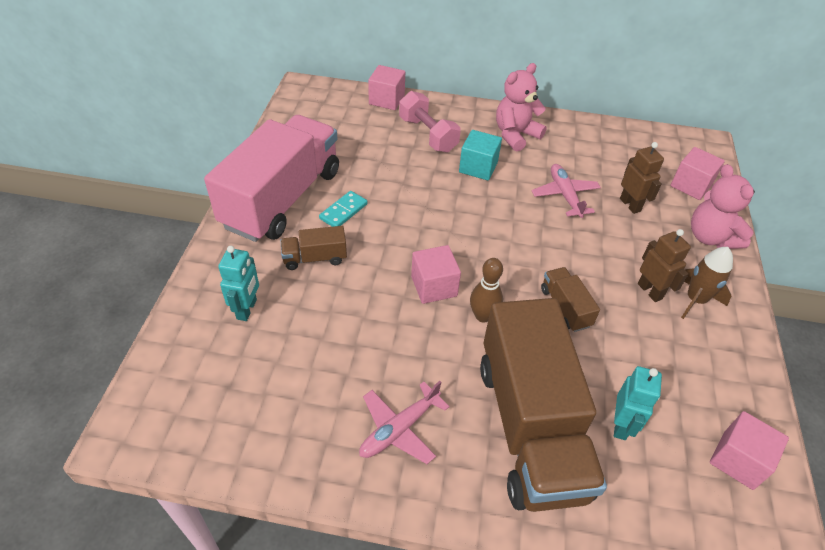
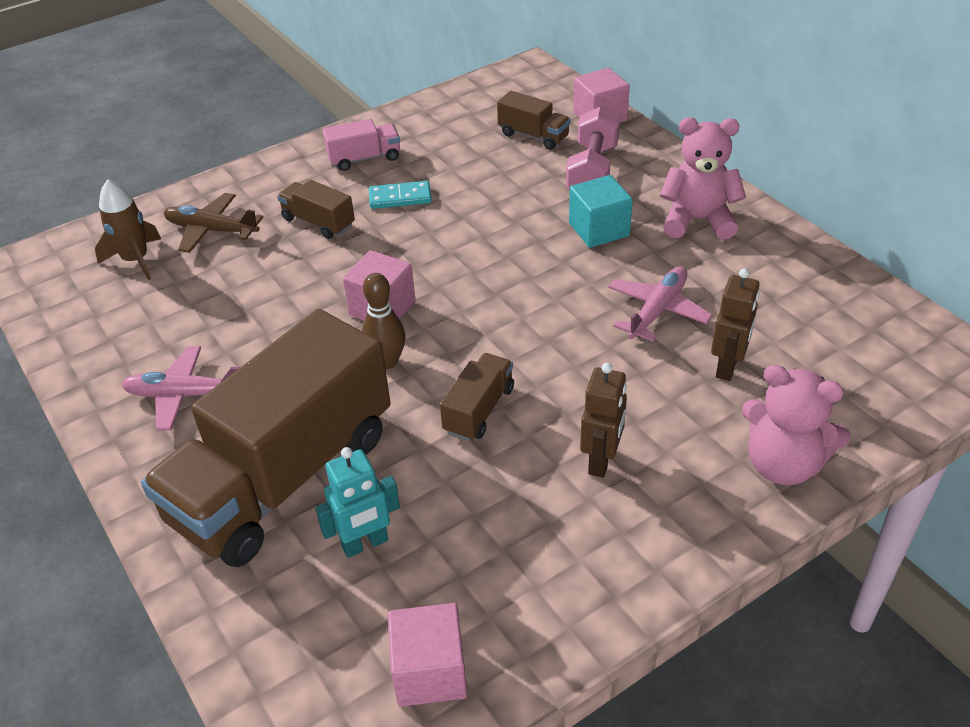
camera: 50 degrees right, 5 degrees down
pink truck [204,115,339,242] -> pink truck [323,119,400,171], size x0.41
turquoise robot [218,246,259,321] -> brown plane [164,193,263,253]
pink cube [670,147,725,200] -> none
brown rocket [681,247,733,319] -> brown rocket moved to [95,179,161,280]
pink teddy bear [691,164,755,249] -> pink teddy bear turned 90 degrees counterclockwise [742,365,851,485]
none -> brown truck [497,91,571,150]

